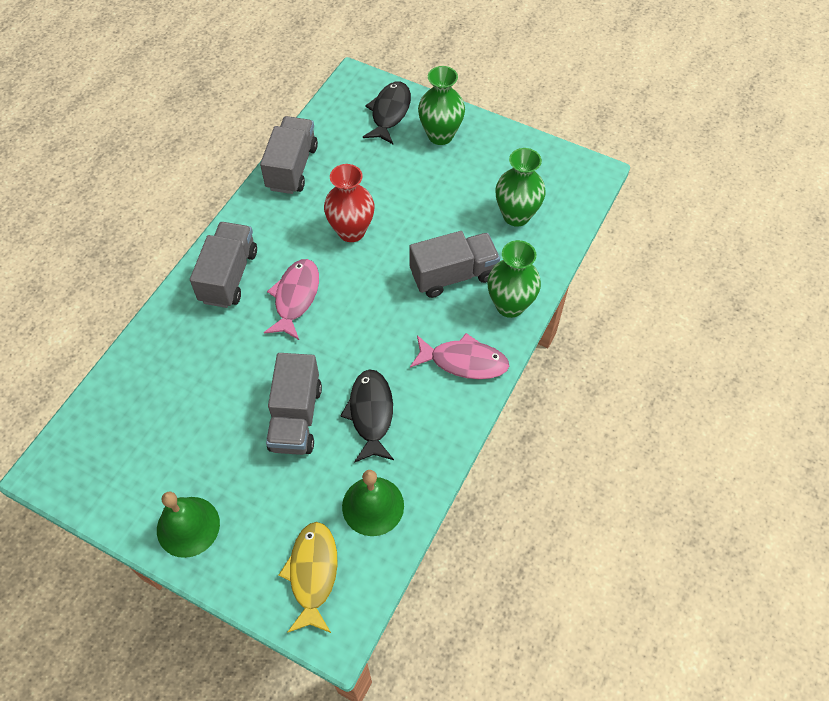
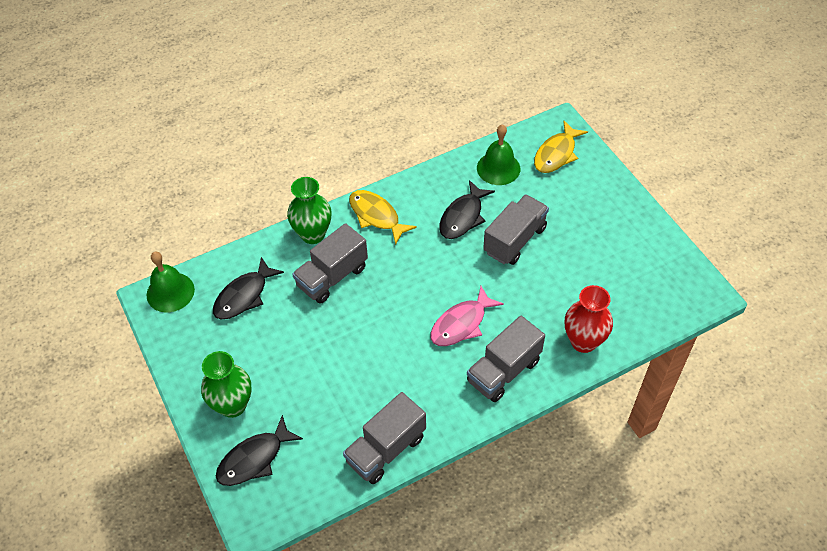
camera: 145 degrees left, 5 degrees down
green bell [157,492,220,558] -> green bell moved to [147,252,195,312]
red vase [324,164,374,242] -> red vase moved to [565,285,613,353]
grey truck [409,231,500,298] -> grey truck turned 60 degrees counterclockwise [292,223,368,304]
pink fish [410,333,509,379] -> yellow fish [349,190,417,245]
green vase [495,148,546,227] -> black fish [213,257,284,319]

